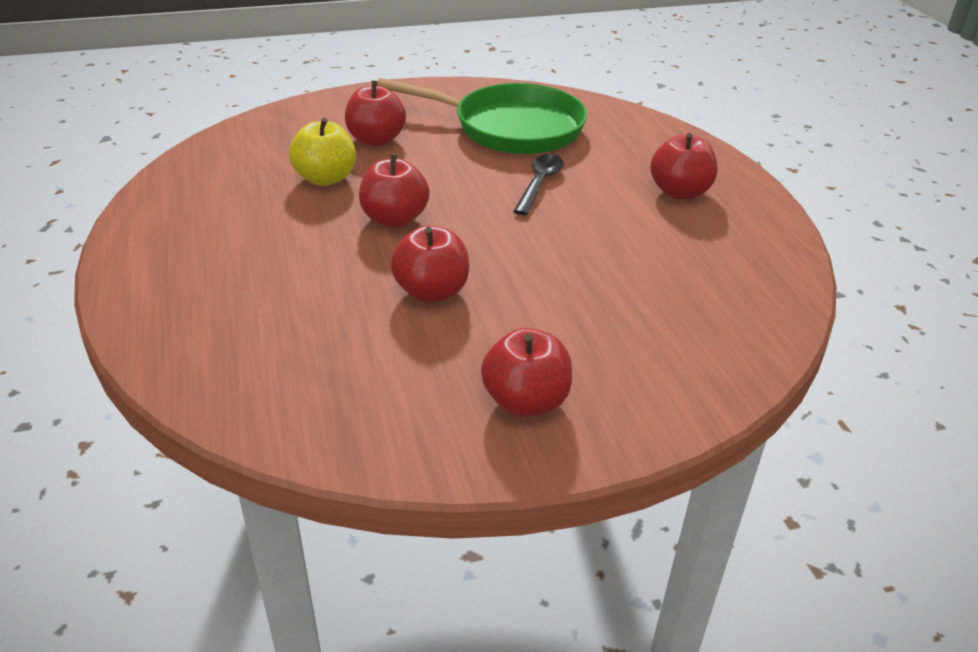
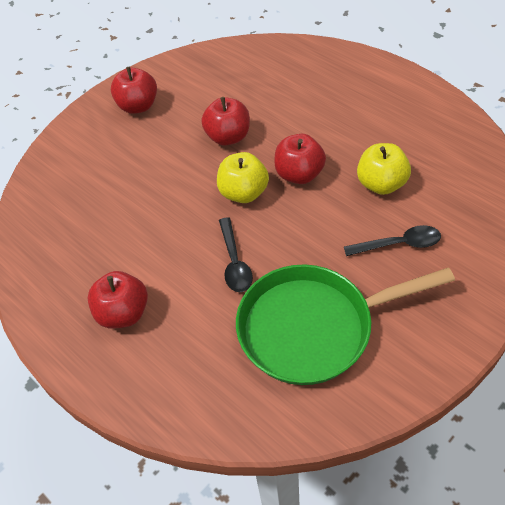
camera: 155 degrees right, 15 degrees up
red apple [345,81,406,146] -> black spoon [344,225,441,256]
none -> yellow apple [217,152,269,203]

